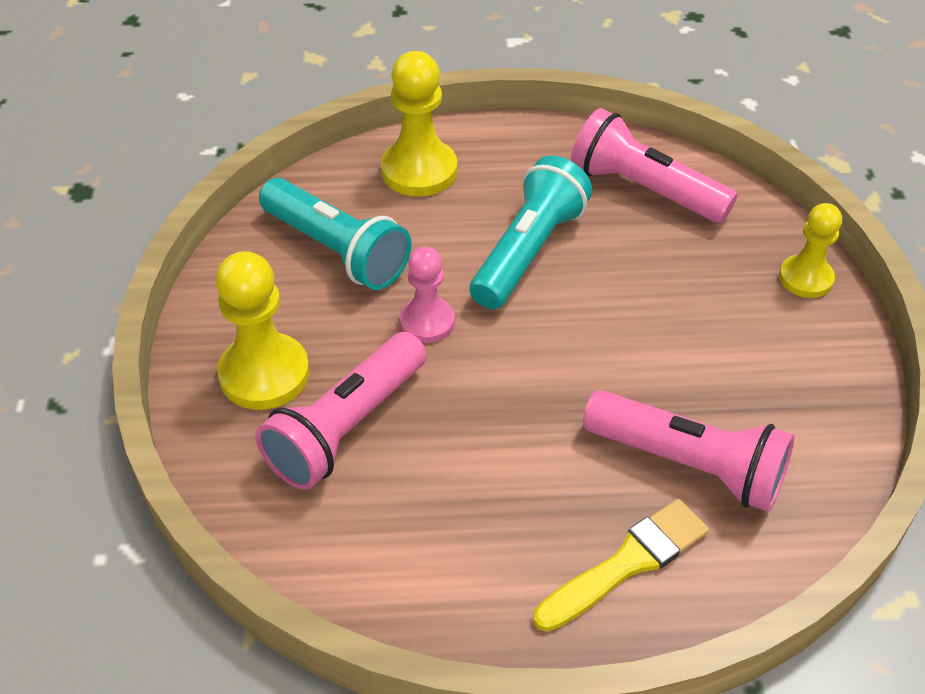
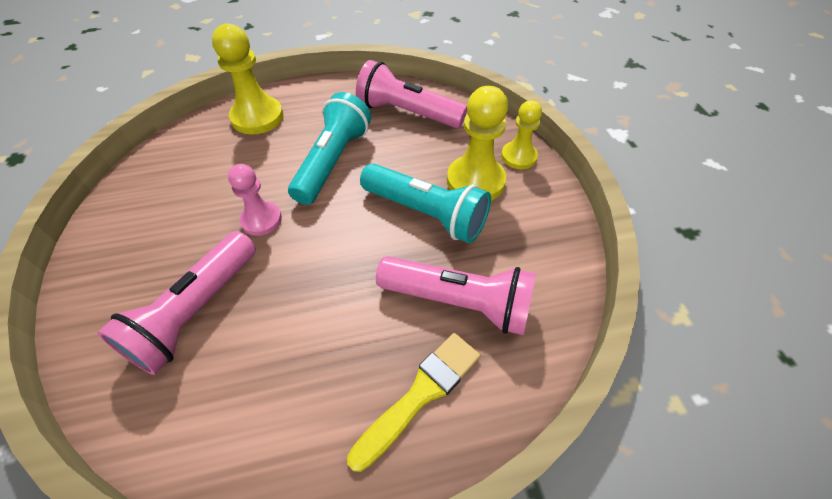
camera: 10 degrees left, 5 degrees up
yellow pawn [216,251,310,410] -> yellow pawn moved to [447,86,508,201]
turquoise flashlight [259,178,411,290] -> turquoise flashlight moved to [360,163,491,243]

